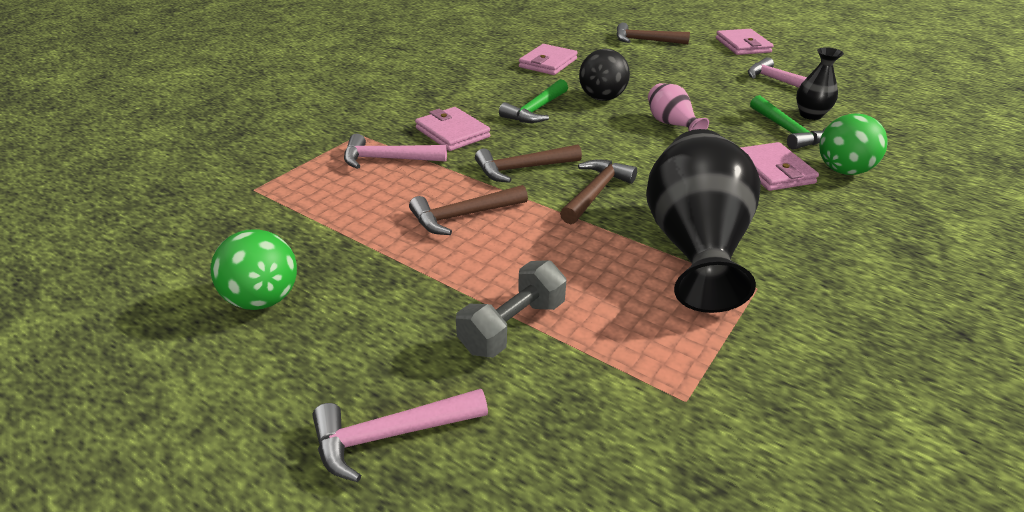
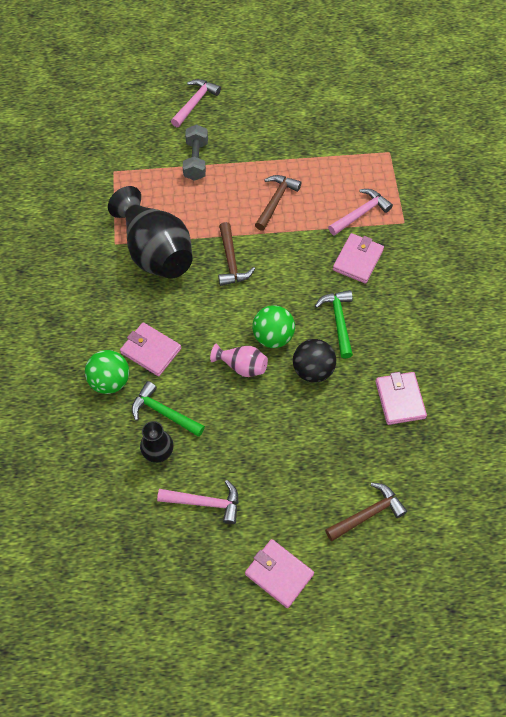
camera: 140 degrees right, 25 degrees up
green ball [211,229,297,310] -> green ball moved to [252,305,295,348]
pink wallet [415,107,490,151] -> pink wallet turned 75 degrees counterclockwise [333,233,384,284]
brown hammer [475,144,582,183] -> none

